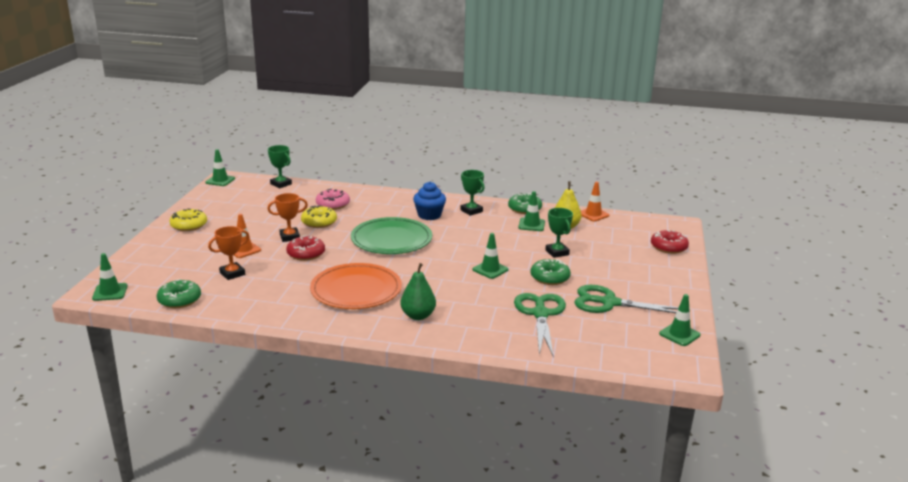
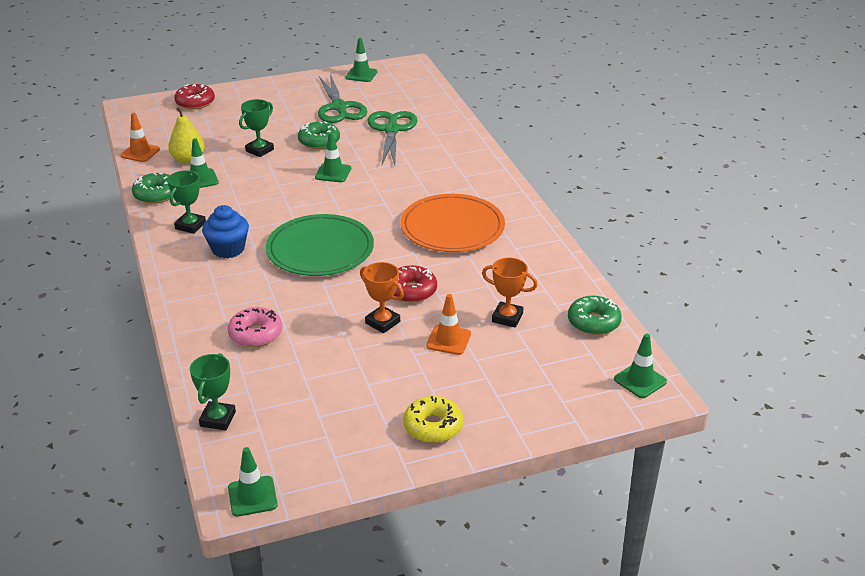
camera: 120 degrees left, 10 degrees up
yellow donut [301,205,337,228] -> none
green pear [400,263,436,320] -> none
green scissors [514,293,566,357] -> green scissors turned 120 degrees clockwise [367,111,418,165]

